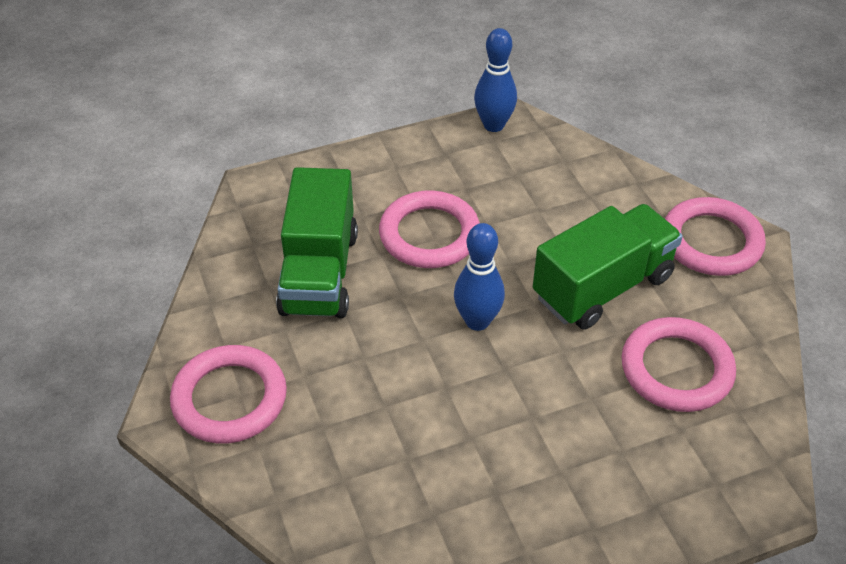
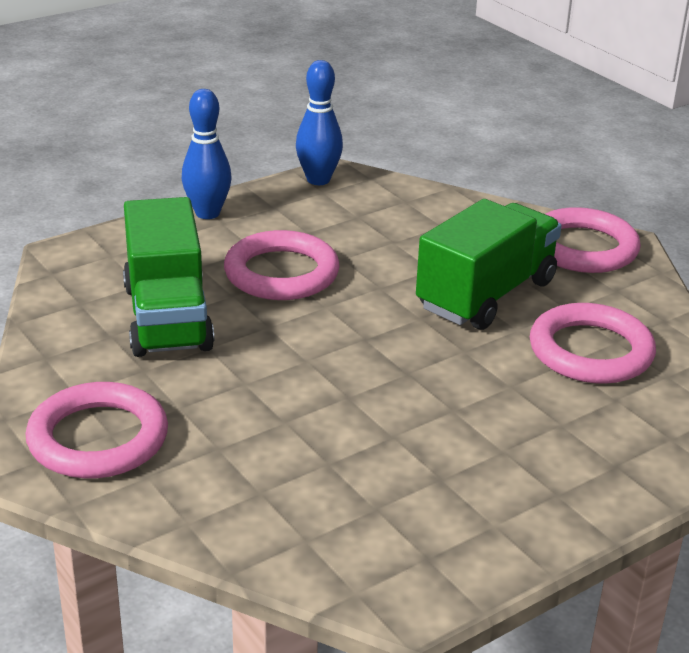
camera: 15 degrees left, 15 degrees down
blue bowling pin [454,223,505,331] -> blue bowling pin moved to [182,89,231,219]

